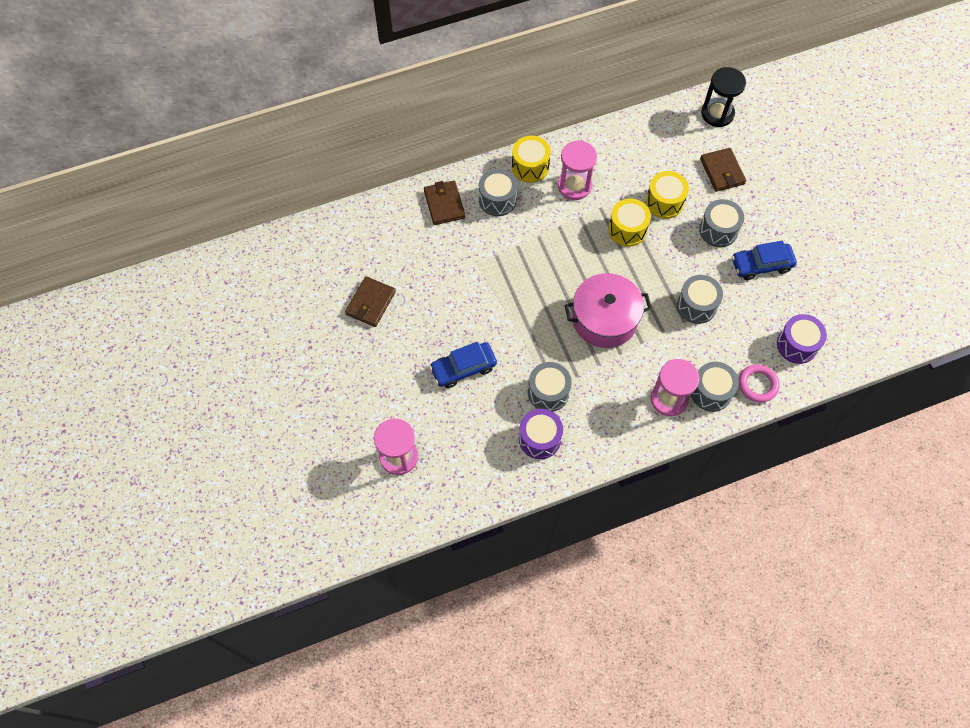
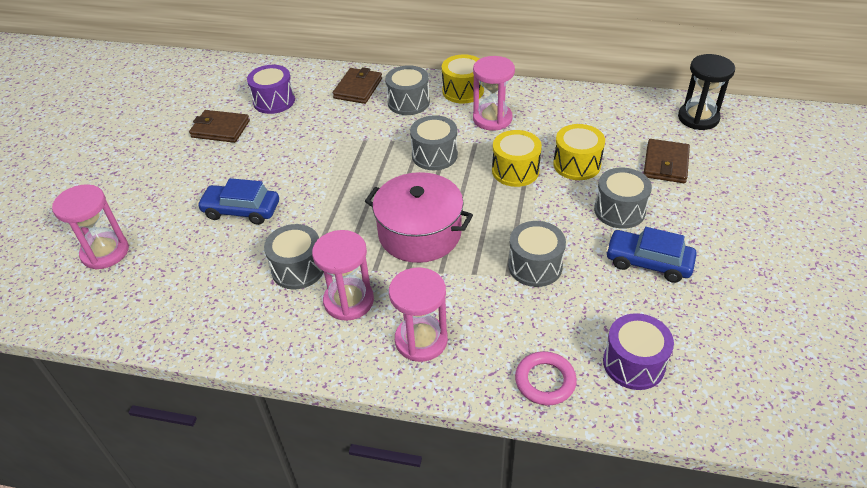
camera: 35 degrees right, 20 degrees down
brown wallet [345,276,396,327] -> brown wallet turned 45 degrees clockwise [189,110,250,143]
purple drum [519,409,563,459] -> purple drum moved to [247,65,295,114]
grey drum [691,362,739,412] -> grey drum moved to [410,115,458,170]
none -> pink hourglass [312,230,374,321]

